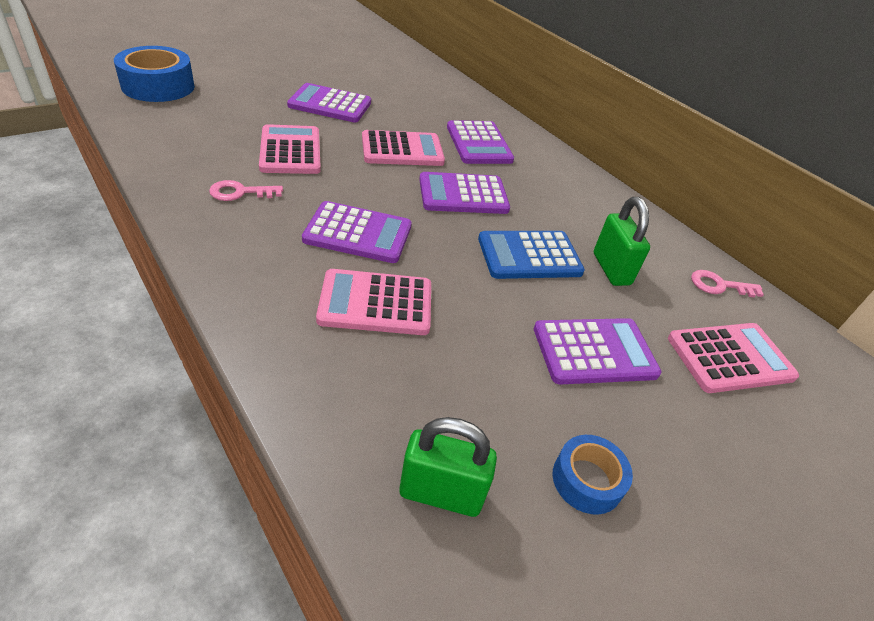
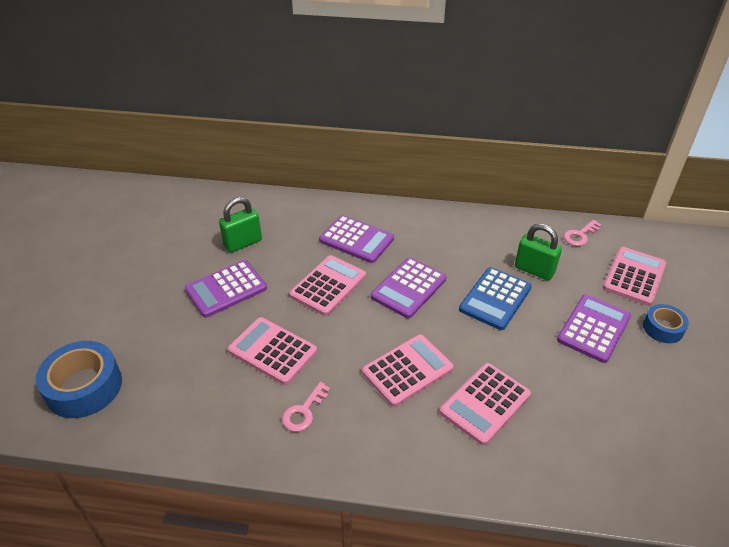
camera: 40 degrees left, 0 degrees up
purple calculator [302,201,412,263] -> pink calculator [362,334,454,407]
green padlock [399,417,497,517] -> green padlock moved to [219,197,262,253]
blue tape [553,435,633,515] -> blue tape moved to [643,304,689,343]

